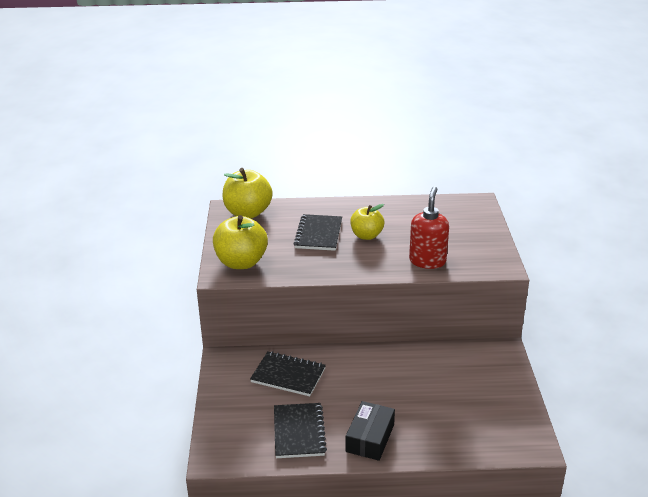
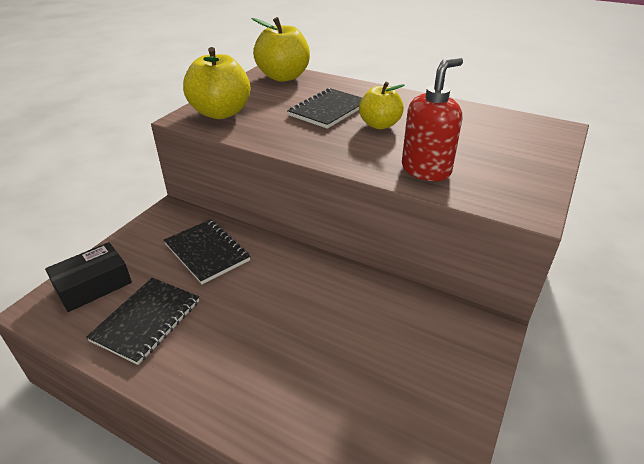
camera: 30 degrees right, 5 degrees up
black box [346,401,395,461] -> black box moved to [45,242,132,312]

